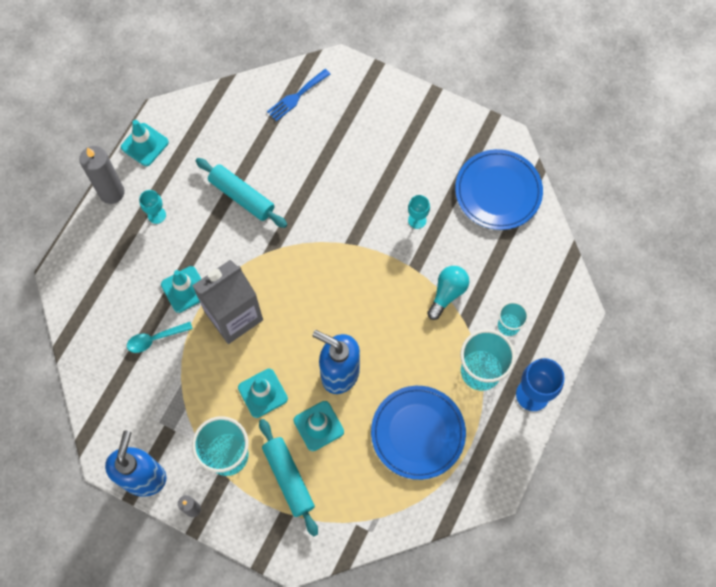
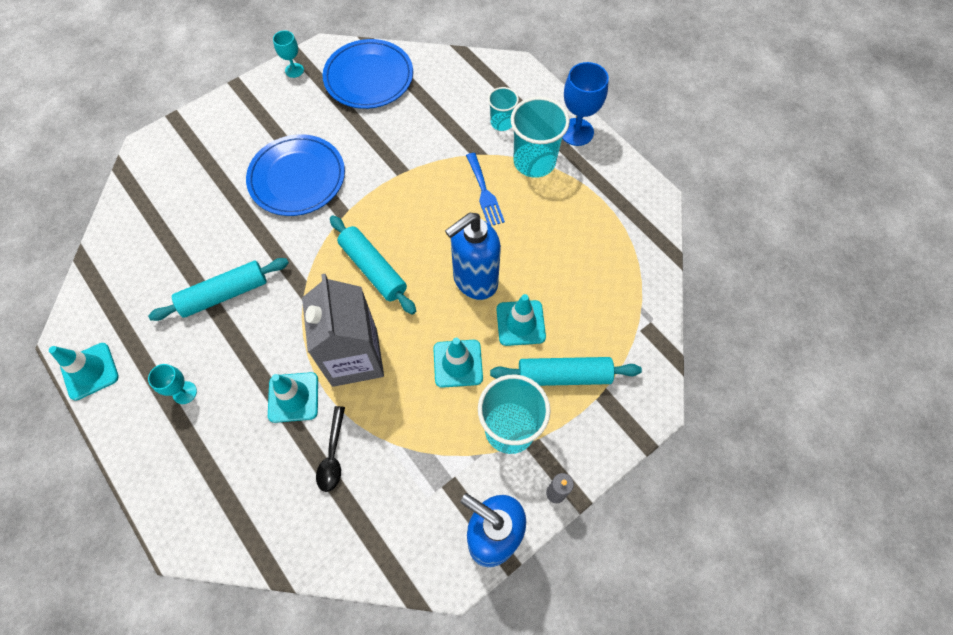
camera: 65 degrees left, 5 degrees down
grey candle [79,146,125,204] -> none
turquoise spoon [127,322,193,353] -> black spoon [316,406,345,492]
blue fork [267,69,331,121] -> blue fork moved to [466,153,505,225]
blue plate [371,386,466,480] -> blue plate moved to [246,134,345,216]
turquoise goblet [408,195,430,229] -> turquoise goblet moved to [273,30,304,78]
turquoise light bulb [427,266,469,320] -> none
none -> turquoise rolling pin [330,215,416,315]

